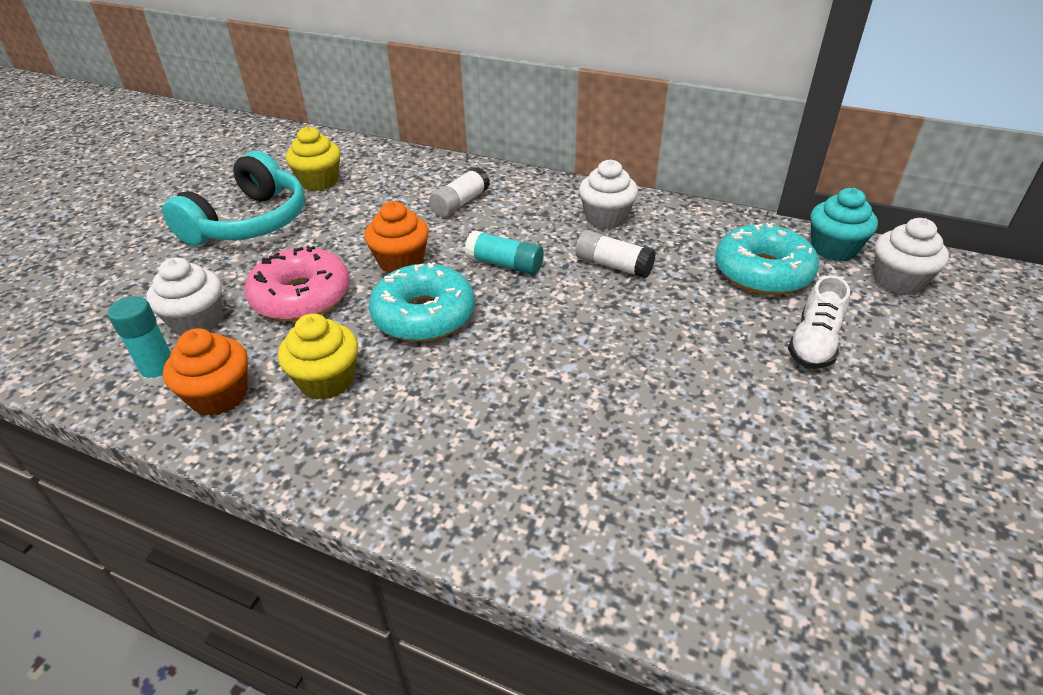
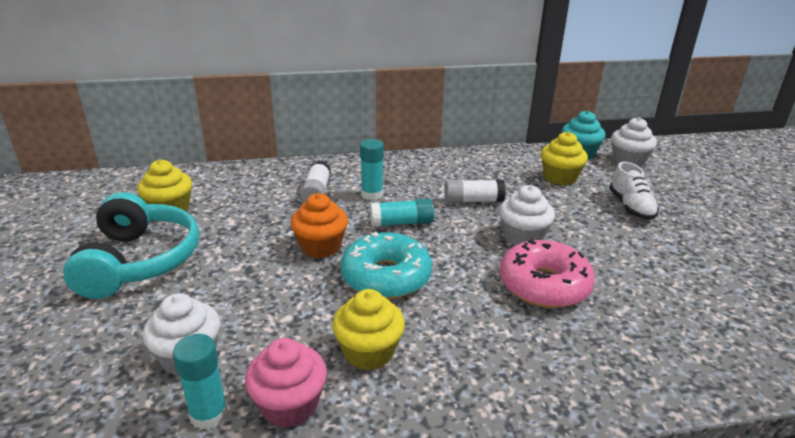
camera: 35 degrees left, 10 degrees down
orange cupcake [163,328,248,416] -> pink cupcake [245,338,327,428]
pink donut [245,246,350,321] -> pink donut moved to [500,239,595,308]
white cupcake [579,159,638,229] -> white cupcake moved to [499,185,555,246]
turquoise donut [715,223,819,295] -> yellow cupcake [541,132,588,185]
none -> turquoise glue stick [360,139,384,200]

